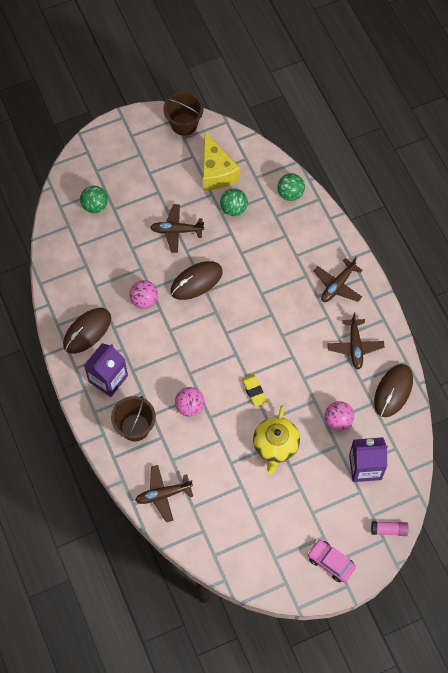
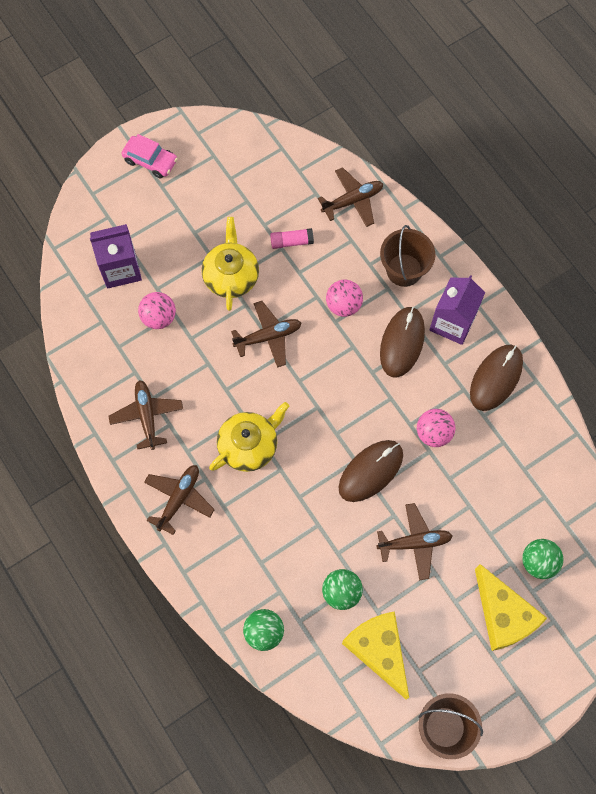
camera: 170 degrees right, 5 degrees up
yellow eraser [242,374,267,407] -> brown plane [231,301,301,368]
pink glue stick [371,521,409,536] -> pink glue stick moved to [270,228,314,249]
brown mouse [374,364,413,417] -> brown mouse moved to [380,307,425,378]
none -> yellow teapot [209,402,289,472]
none -> yellow cheese [475,564,547,651]

